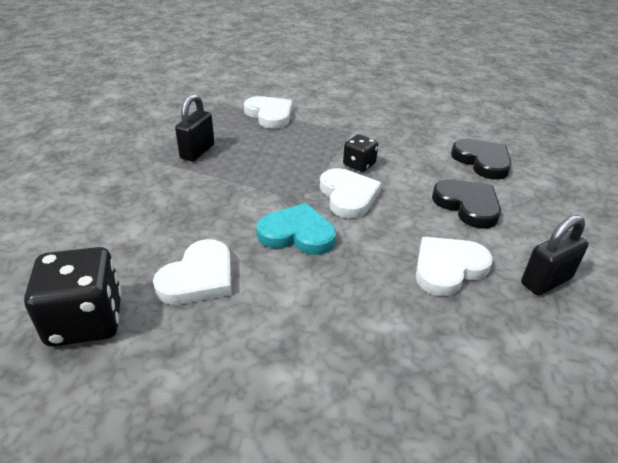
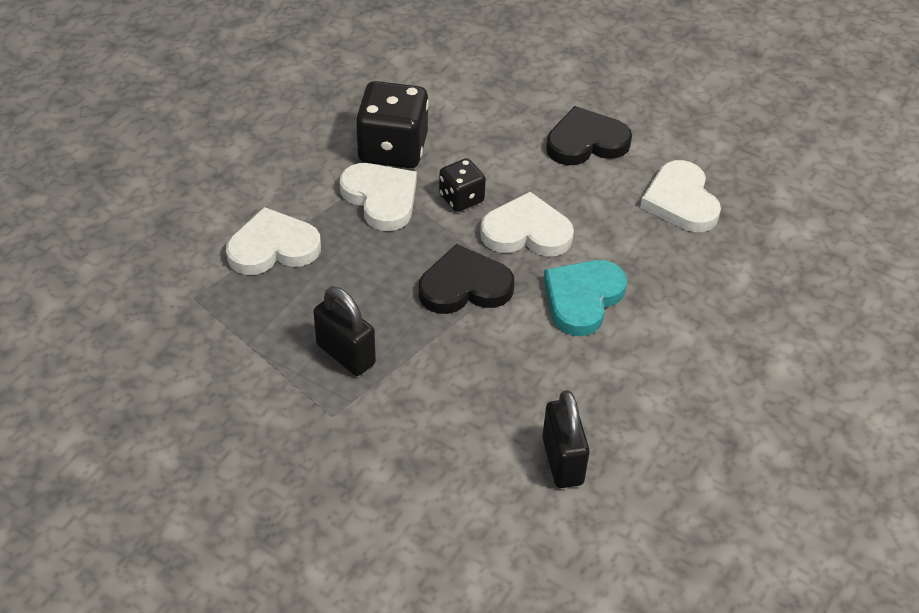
camera: 70 degrees left, 10 degrees up
black dice [24,247,122,347] -> black dice moved to [356,81,429,168]
white heart [153,239,232,305] -> white heart moved to [340,163,417,231]
black heart [451,139,511,180] -> black heart moved to [419,244,514,314]
black padlock [521,215,589,296] -> black padlock moved to [542,390,590,488]

